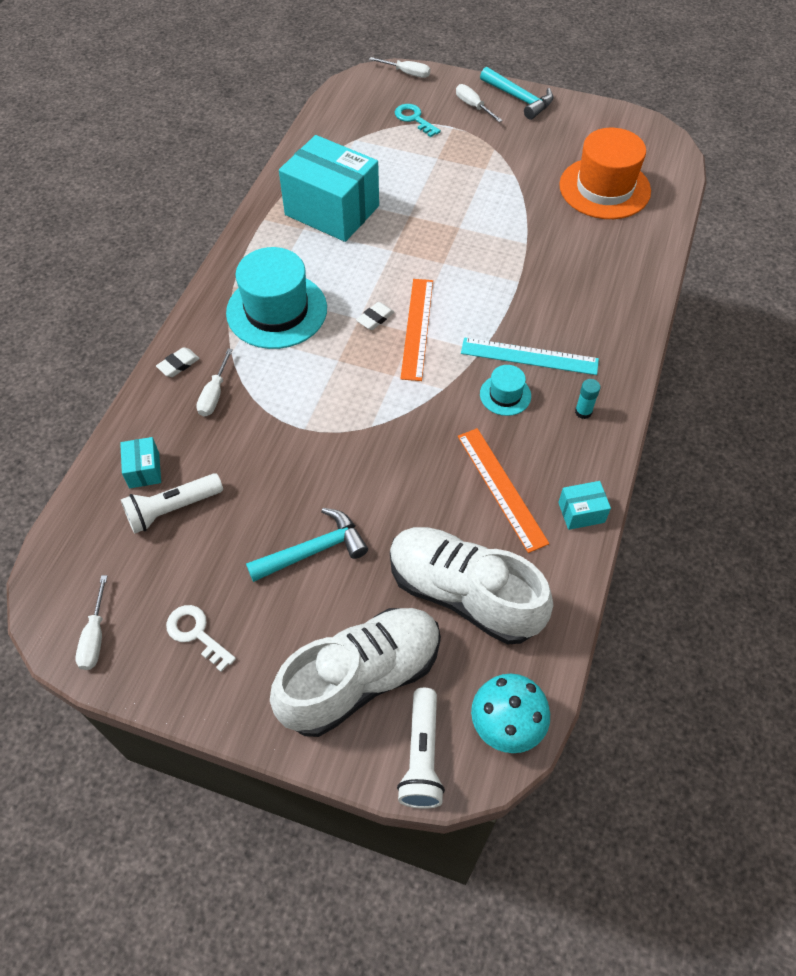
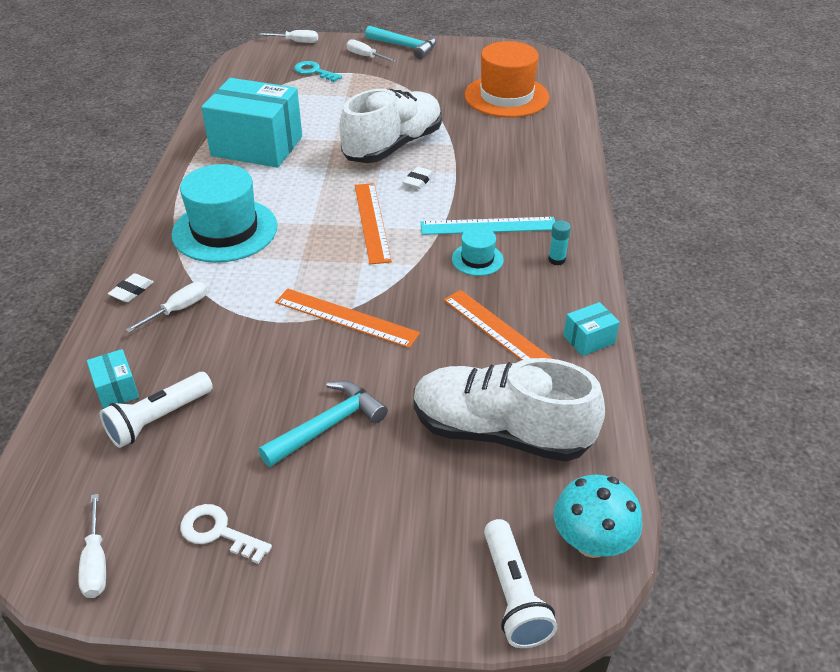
camera: 15 degrees left, 15 degrees down
white screwdriver [196,349,233,417] -> white screwdriver turned 135 degrees counterclockwise [125,282,207,333]
white shoe [270,608,441,737] -> white shoe moved to [339,89,442,163]
white eraser [356,302,394,330] -> white eraser moved to [403,167,434,189]
none -> orange ruler [275,289,420,348]

